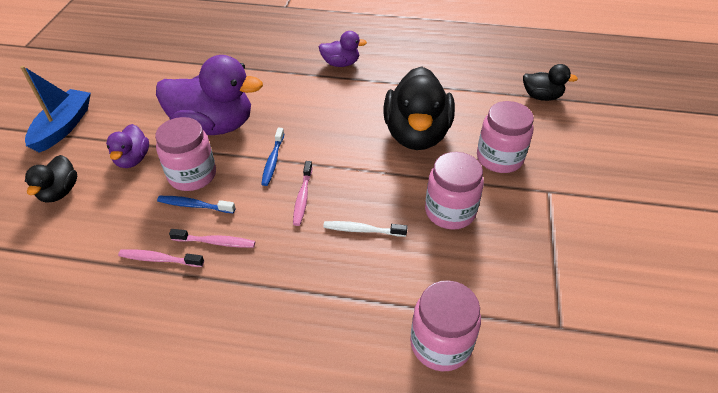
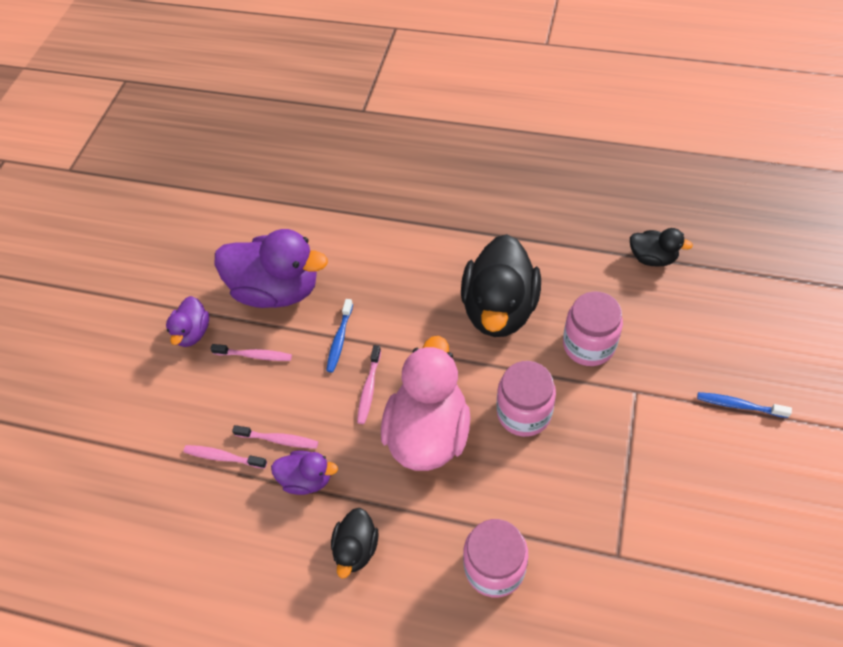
camera: 10 degrees right, 10 degrees up
blue boat [20,66,91,153] -> none
black duck [25,155,77,202] -> black duck moved to [331,508,378,578]
pink jar [155,117,216,191] -> pink toothbrush [210,344,292,361]
blue toothbrush [157,196,235,213] -> blue toothbrush moved to [697,392,792,418]
purple duck [319,31,367,67] -> purple duck moved to [271,451,338,495]
white toothbrush [323,221,408,237] -> pink duck [381,336,470,471]

